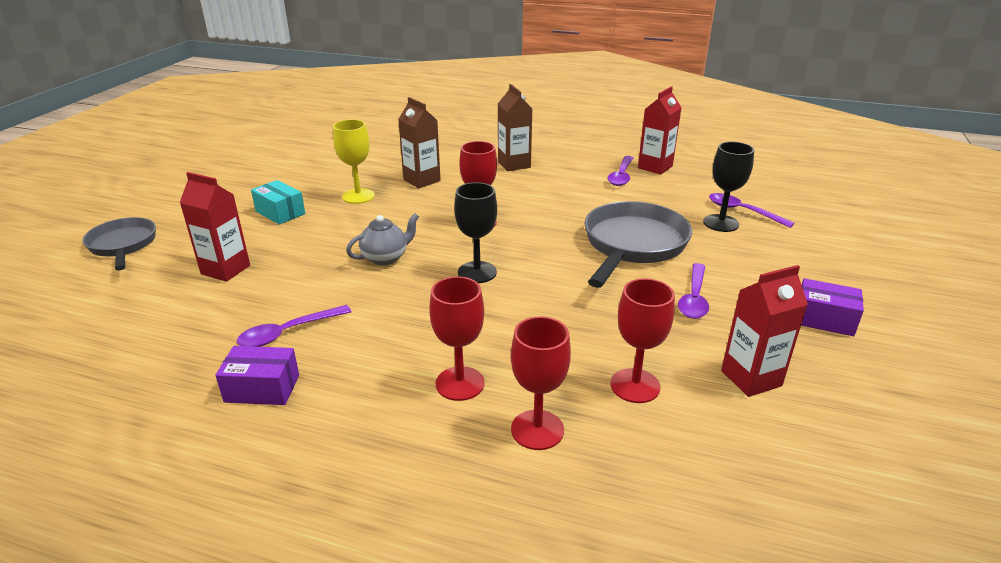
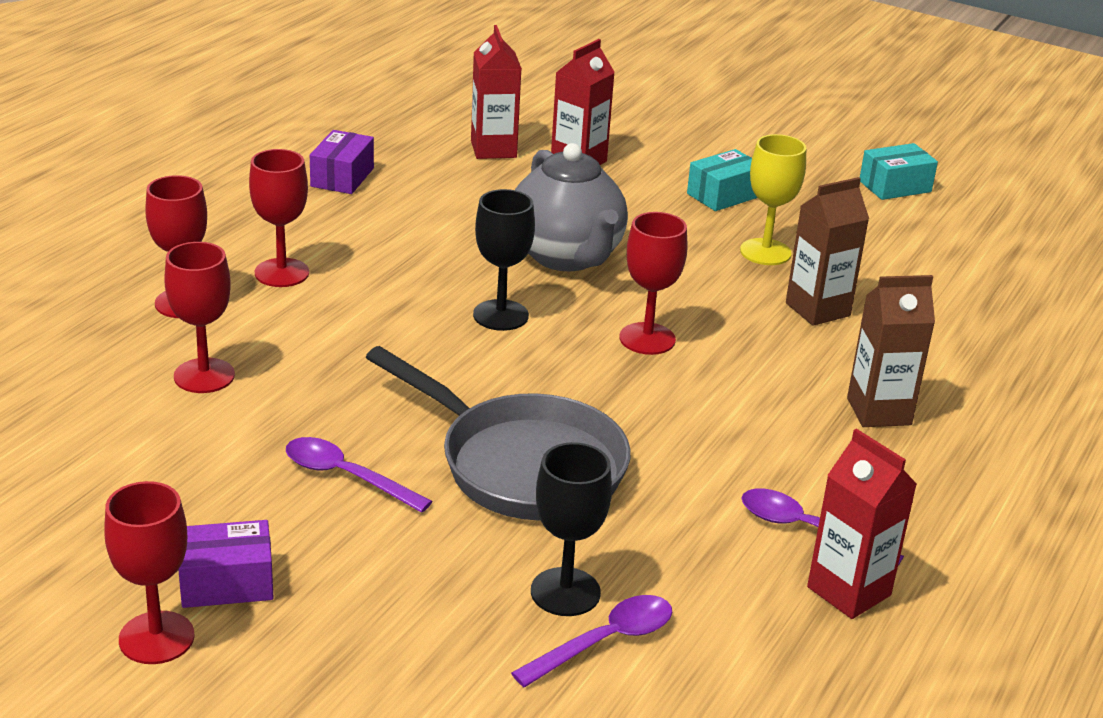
camera: 100 degrees right, 0 degrees up
grey pan [82,217,156,270] -> none
purple spoon [237,305,352,347] -> none
grey teapot [346,213,419,266] -> grey teapot [515,143,628,271], size x1.83
red carton [721,265,808,397] -> red carton moved to [471,25,522,159]
purple box [801,278,864,336] -> purple box turned 45 degrees clockwise [178,520,274,608]
none -> red goblet [104,481,195,664]
none -> turquoise box [860,143,938,200]

